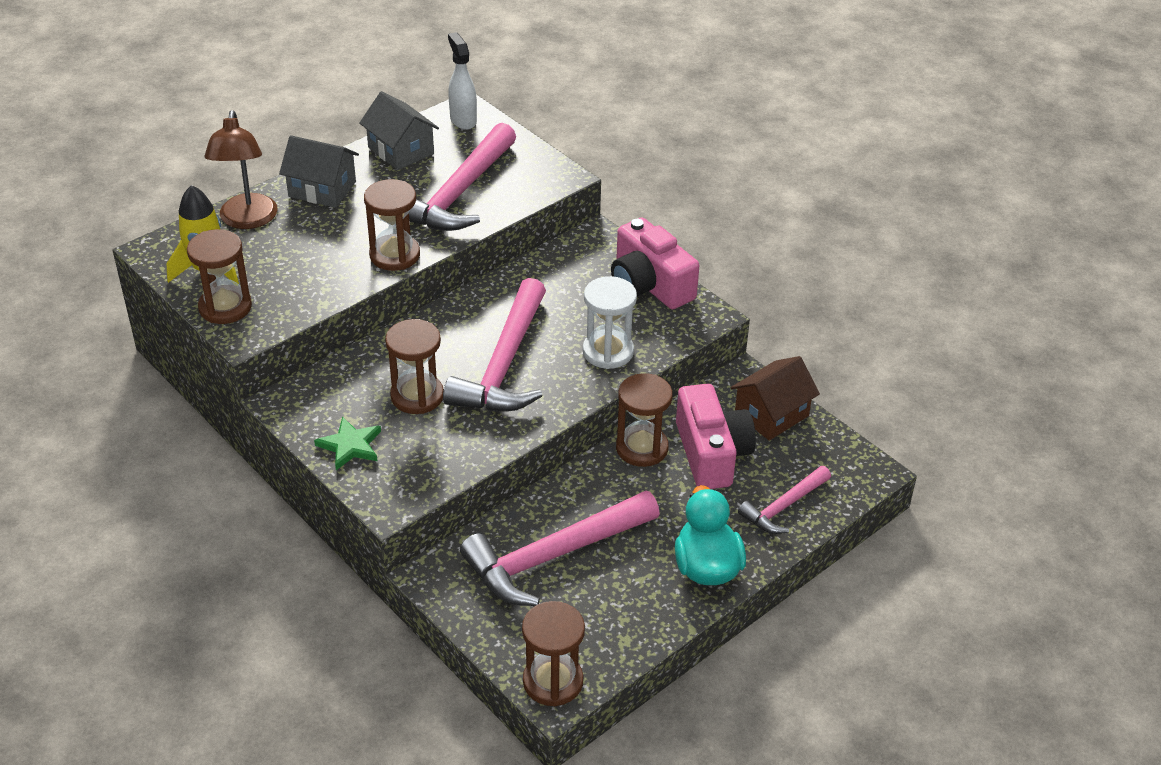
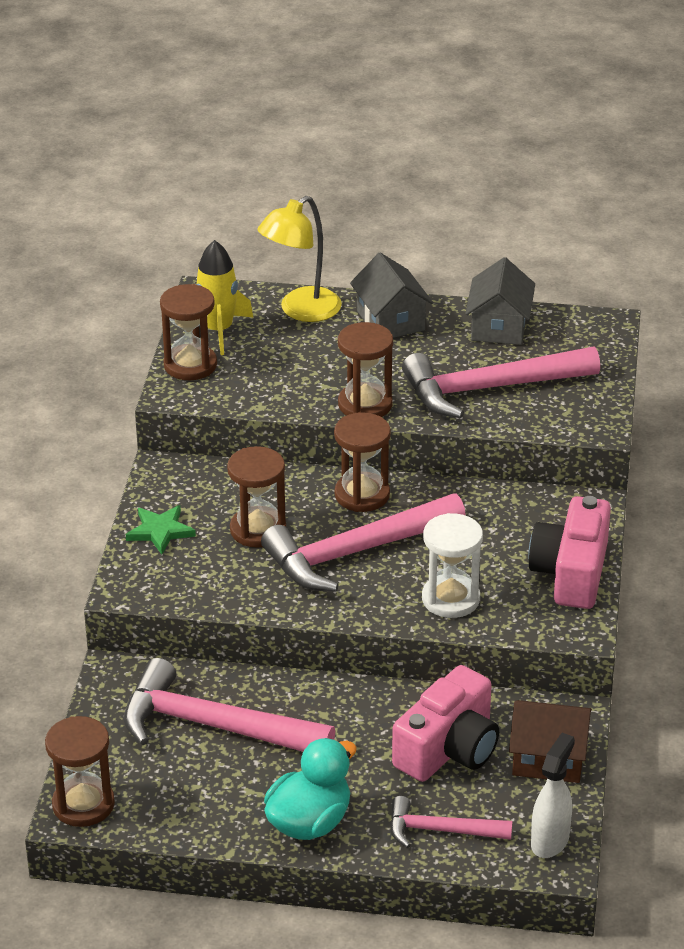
camera: 50 degrees right, 5 degrees down
brown lamp [204,110,278,229] -> yellow lamp [258,196,342,322]
white spray bottle [448,32,477,130] -> white spray bottle moved to [531,733,575,858]
brown hourglass [616,373,673,467] -> brown hourglass moved to [334,412,391,512]

